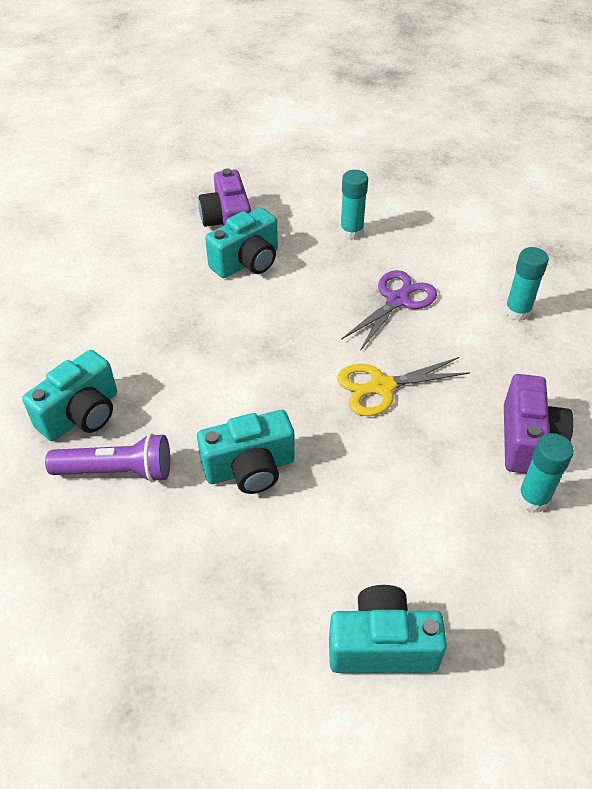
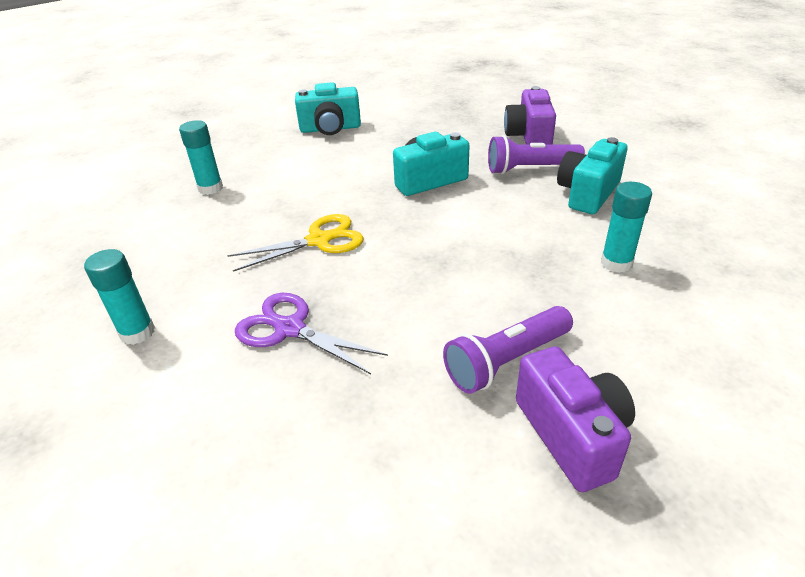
camera: 175 degrees right, 10 degrees down
turquoise camera [205,208,278,278] -> purple flashlight [443,306,573,394]
turquoise glue stick [340,170,368,240] -> turquoise glue stick moved to [601,182,652,273]
purple scissors [341,270,437,351] -> purple scissors turned 90 degrees clockwise [235,293,388,374]
purple camera [504,374,574,474] -> purple camera moved to [504,86,556,145]

